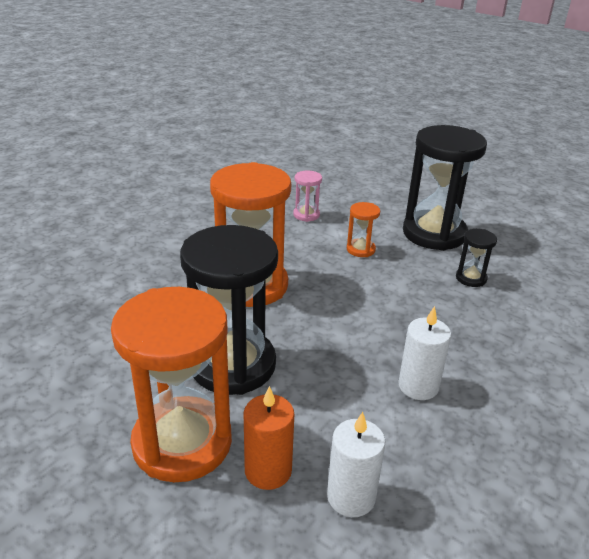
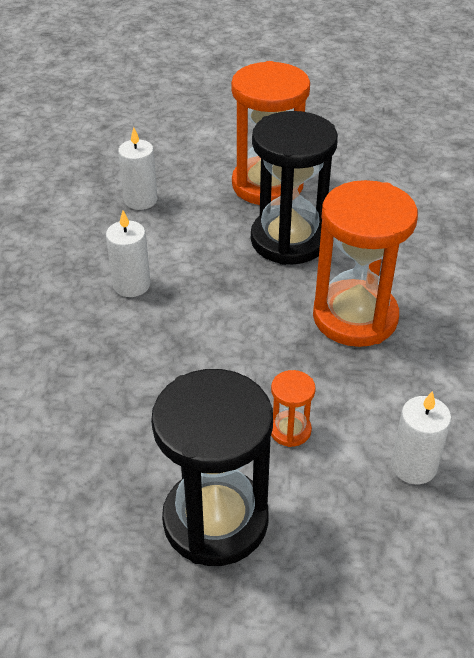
camera: 150 degrees right, 10 degrees up
orange candle [243,386,294,490] -> none
pink hourglass [293,170,322,222] -> white candle [391,391,451,484]
black hourglass [456,229,497,287] -> none

